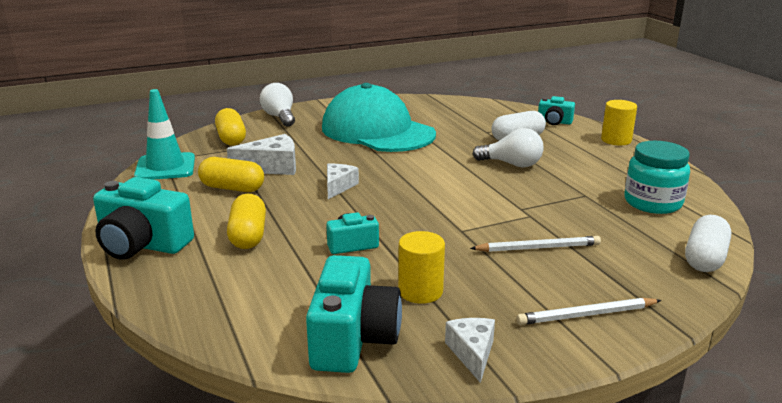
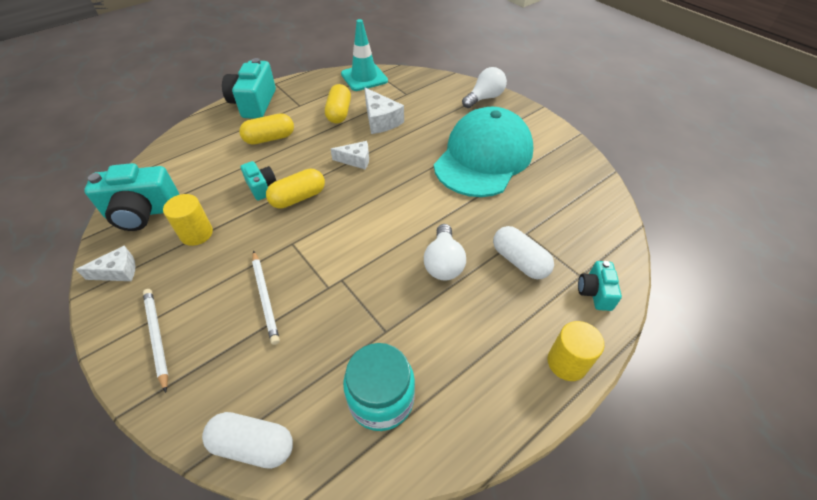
camera: 75 degrees right, 25 degrees up
yellow capsule [215,108,246,146] -> yellow capsule moved to [266,169,325,209]

